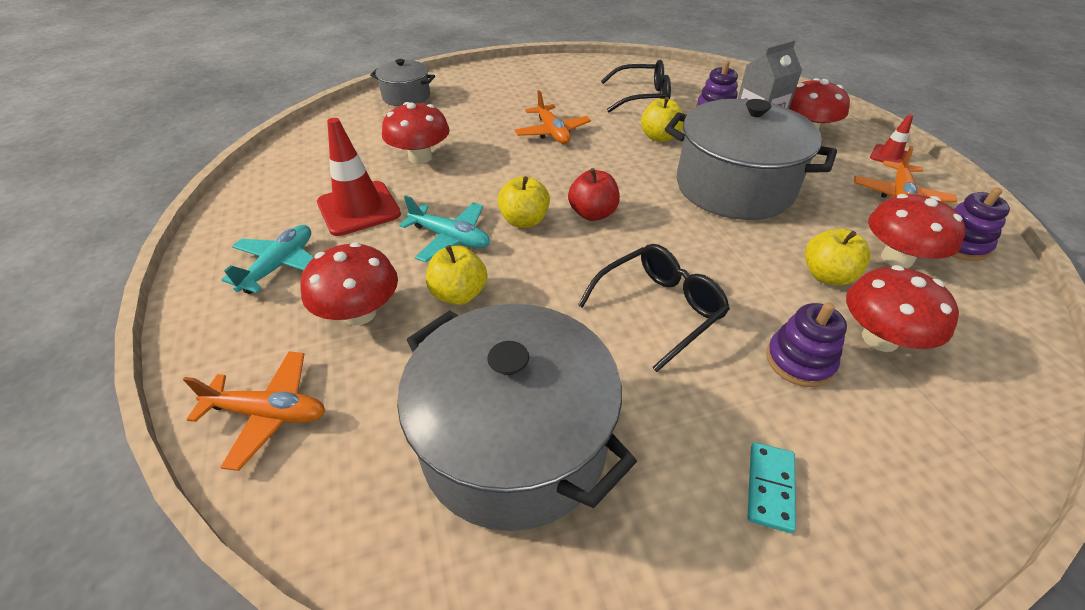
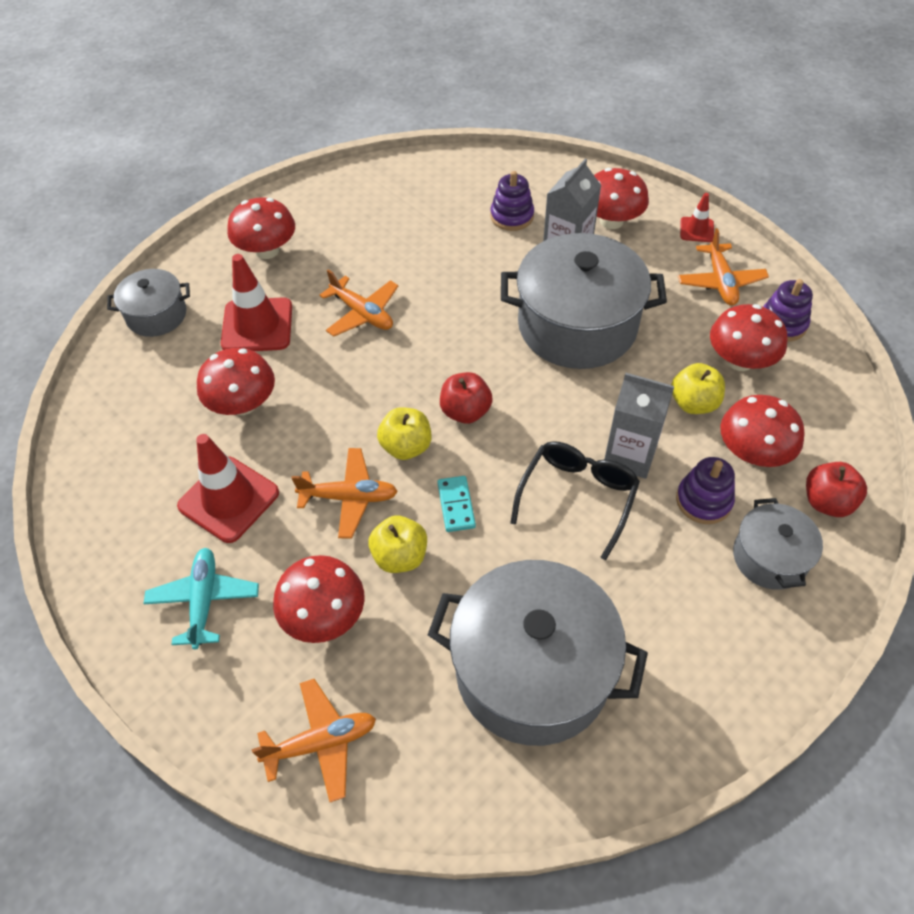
camera: 25 degrees left, 10 degrees up
turquoise plane [399,195,490,263] -> orange plane [291,448,398,539]
black glasses [601,60,671,112] -> none
yellow apple [641,97,684,142] -> none
turquoise domino [747,442,796,533] -> turquoise domino moved to [437,476,476,532]
none -> red traffic cone [221,254,292,351]
none -> red mushroom [227,197,295,259]
none -> grey carton [604,373,674,479]
none -> grey pot [733,498,823,590]
none -> red apple [806,462,867,517]

